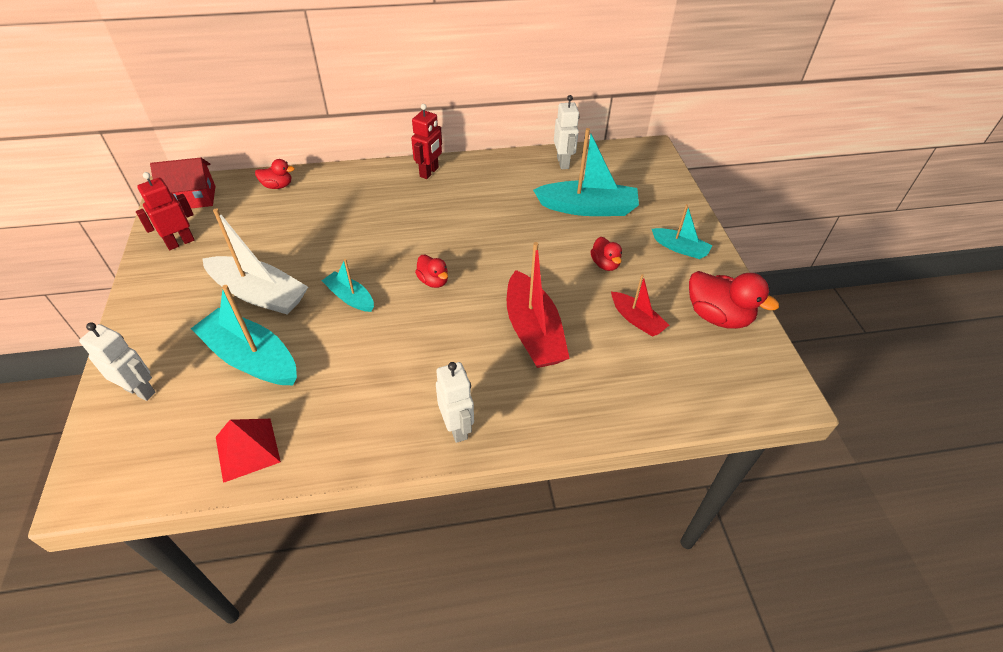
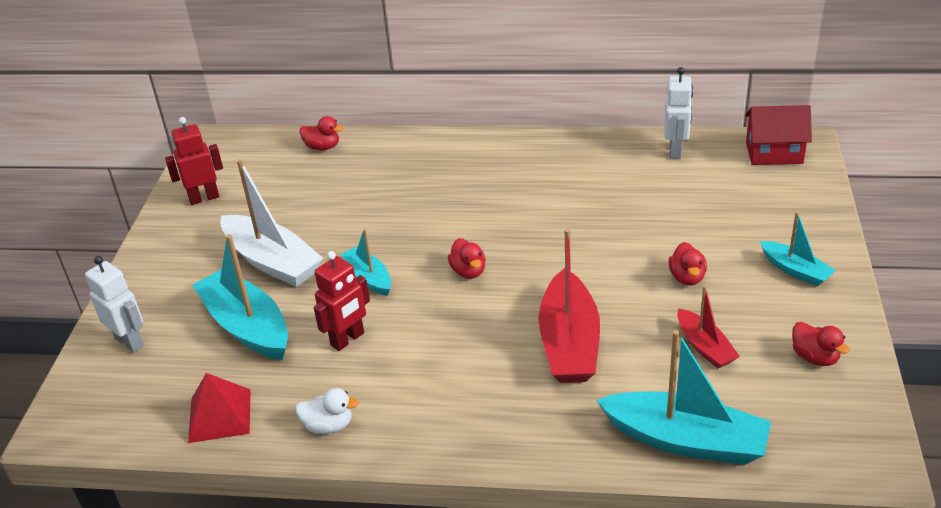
camera: 20 degrees right, 10 degrees down
red house [150,157,215,209] -> red house moved to [745,105,812,165]
red robot [411,104,442,179] -> red robot moved to [314,251,370,351]
white robot [436,362,474,443] -> none
turquoise boat [533,128,639,216] -> turquoise boat moved to [597,330,771,465]
red duck [689,271,779,329] -> red duck [792,322,850,366], size x0.56
none -> white duck [295,388,359,434]

